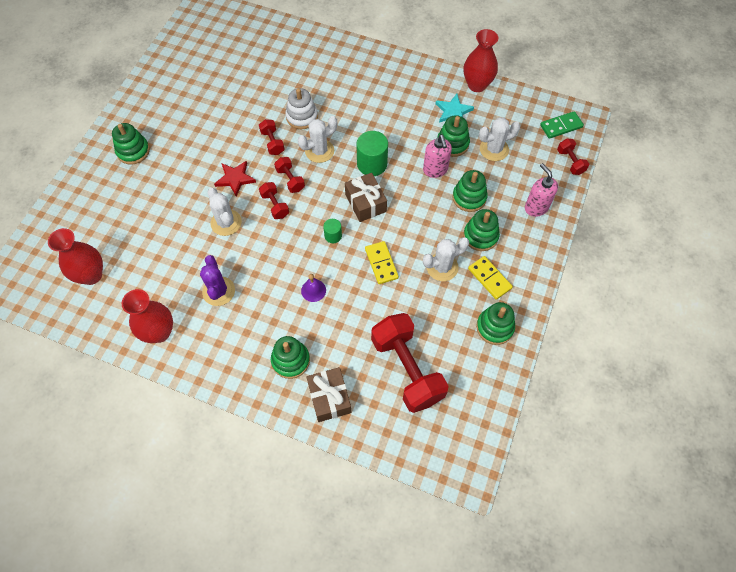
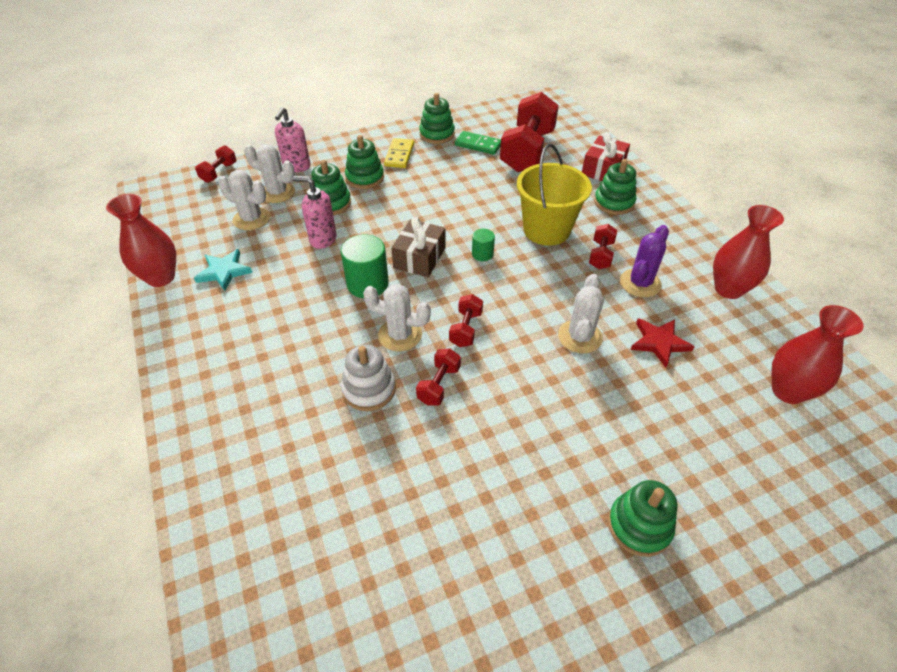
camera: 135 degrees left, 15 degrees down
red star [214,161,256,197] -> red star moved to [631,318,695,368]
red dumbbell [259,182,289,219] -> red dumbbell moved to [589,224,617,269]
purple bell [301,274,326,302] -> yellow bucket [517,144,592,246]
brown gift [307,367,351,422] -> red gift [582,132,630,181]
yellow domino [365,241,399,284] -> none
pink soap dispenser [423,135,452,178] -> pink soap dispenser turned 105 degrees counterclockwise [293,176,337,249]
white cactus [423,237,469,281] -> white cactus moved to [244,144,295,203]
green stacking toy [437,115,470,157] -> none
green domino [540,111,584,139] -> green domino moved to [455,131,501,155]

